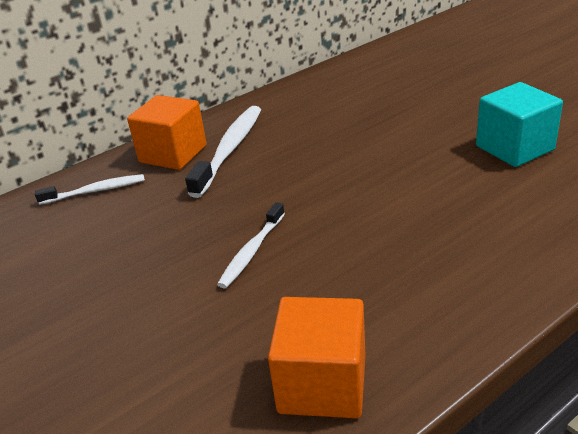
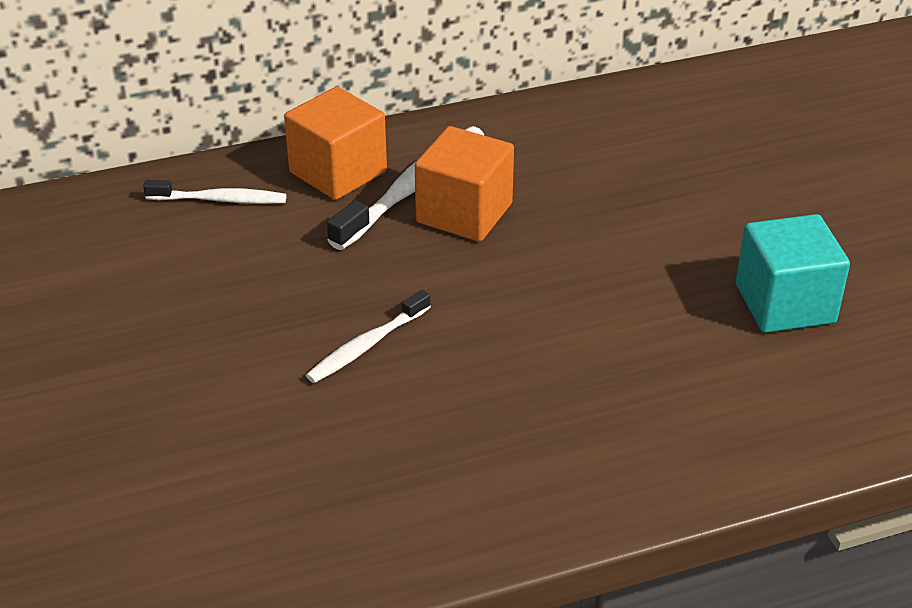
camera: 15 degrees right, 5 degrees up
orange cube [268,297,365,418] -> orange cube moved to [415,126,514,242]

